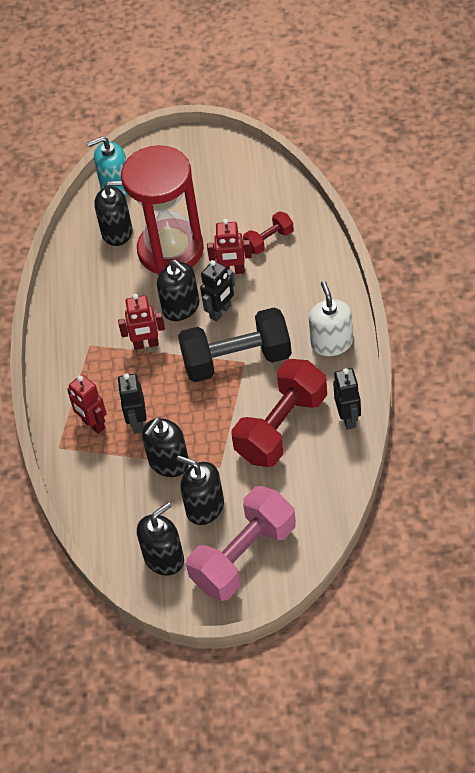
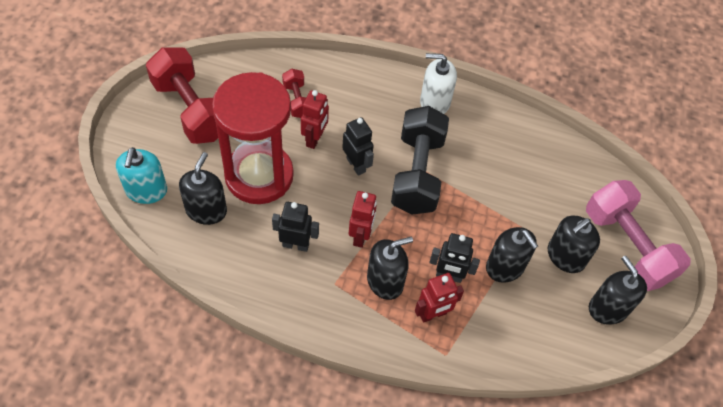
camera: 80 degrees left, 5 degrees up
black soap dispenser [157,259,199,321] -> black soap dispenser moved to [367,237,413,300]
red dumbbell [231,359,327,467] -> red dumbbell moved to [146,47,218,144]
black robot [333,368,361,430] -> black robot moved to [272,202,319,252]

